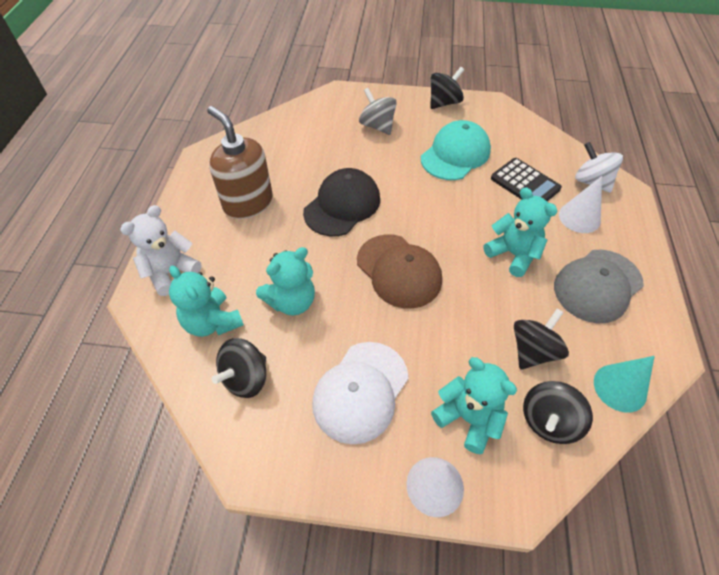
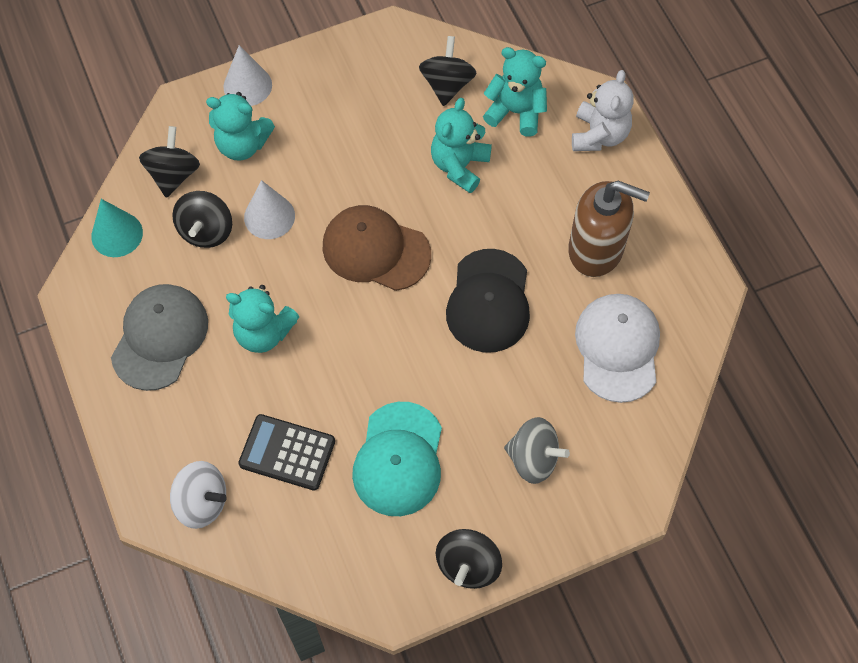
camera: 150 degrees right, 10 degrees up
white cap [312,342,409,444] -> white cap moved to [575,294,660,403]
white cone [559,176,602,233] -> white cone moved to [244,180,295,239]

